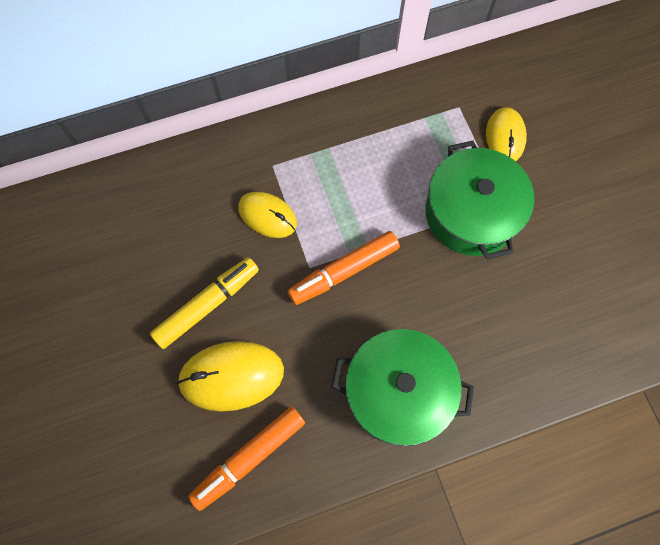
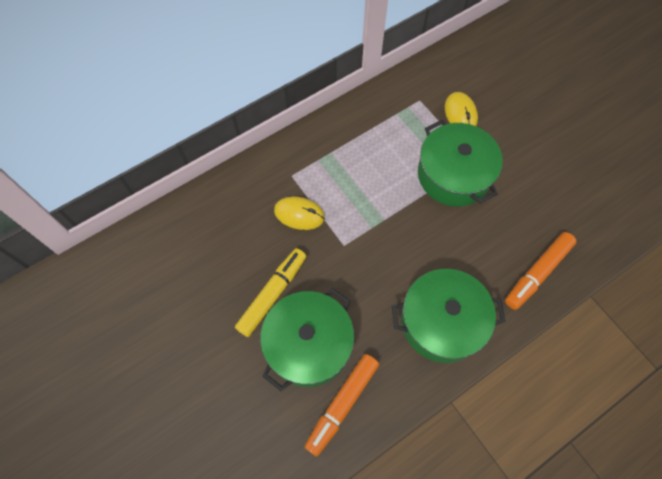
camera: 15 degrees left, 5 degrees down
yellow mouse [177,341,284,412] -> green pot [260,288,354,391]
orange marker [287,231,400,305] -> orange marker moved to [505,232,577,310]

